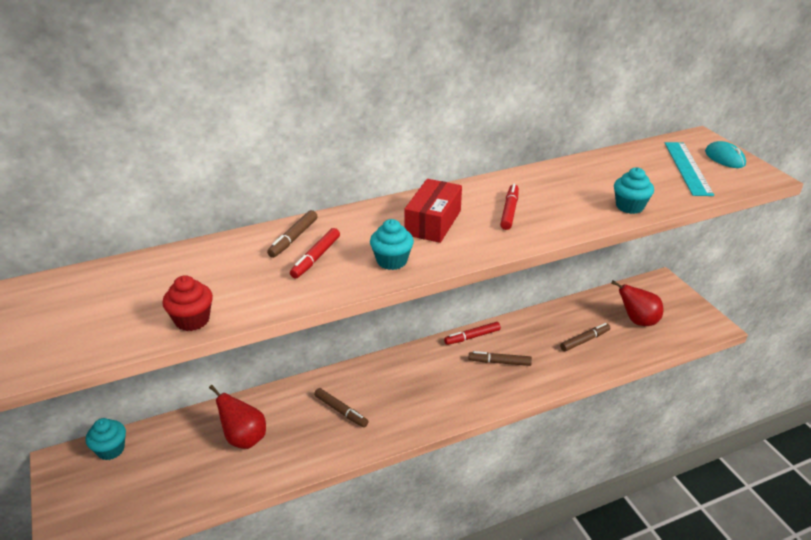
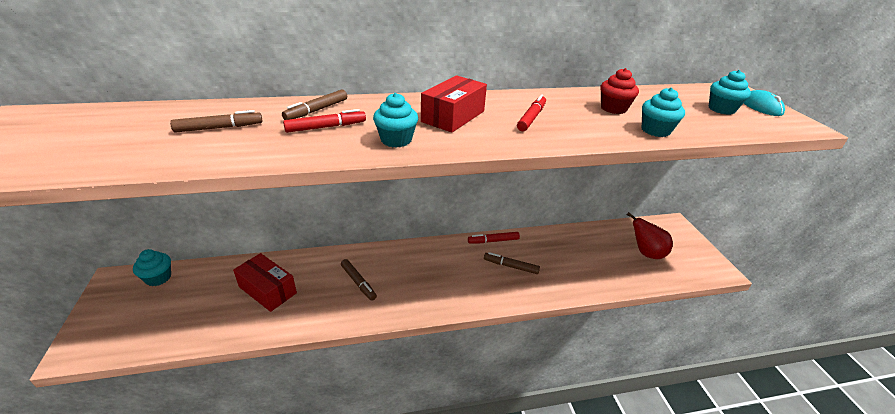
camera: 10 degrees right, 0 degrees up
red cupcake [162,275,213,331] -> red cupcake moved to [600,68,639,114]
red pear [209,385,266,449] -> red box [233,253,297,312]
red marker [290,228,340,279] -> red marker turned 150 degrees counterclockwise [283,109,366,133]
brown marker [560,323,610,352] -> brown marker moved to [170,110,262,133]
turquoise ruler [665,142,714,196] -> turquoise cupcake [709,70,751,115]

